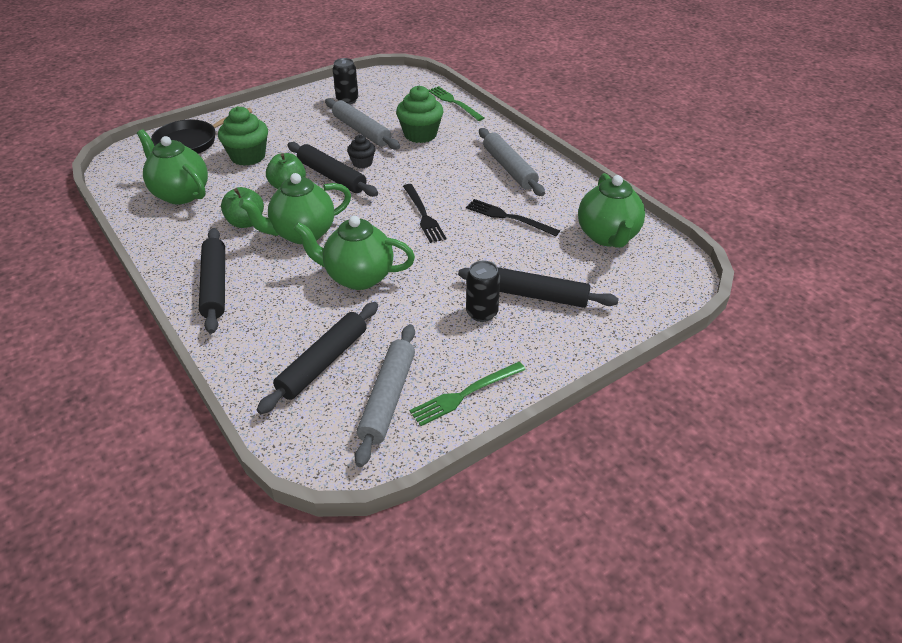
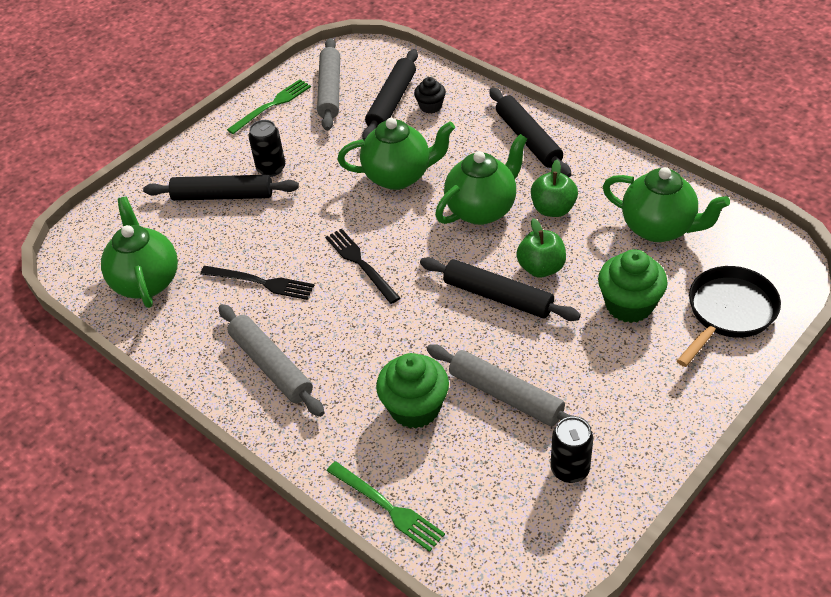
camera: 170 degrees right, 5 degrees up
black cupcake [347,135,375,169] -> black cupcake moved to [414,77,446,114]

